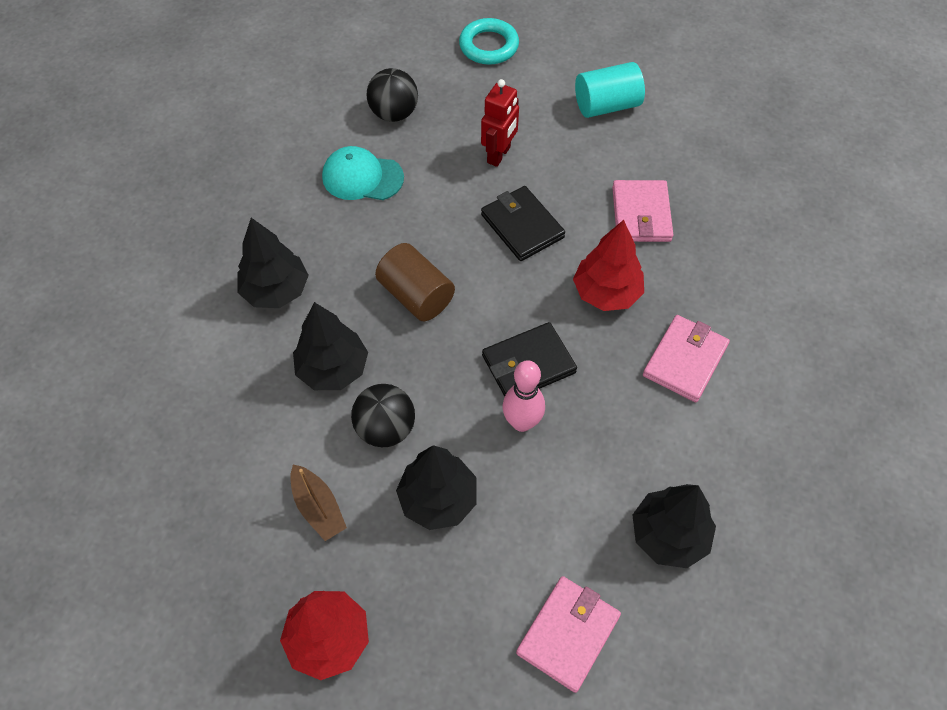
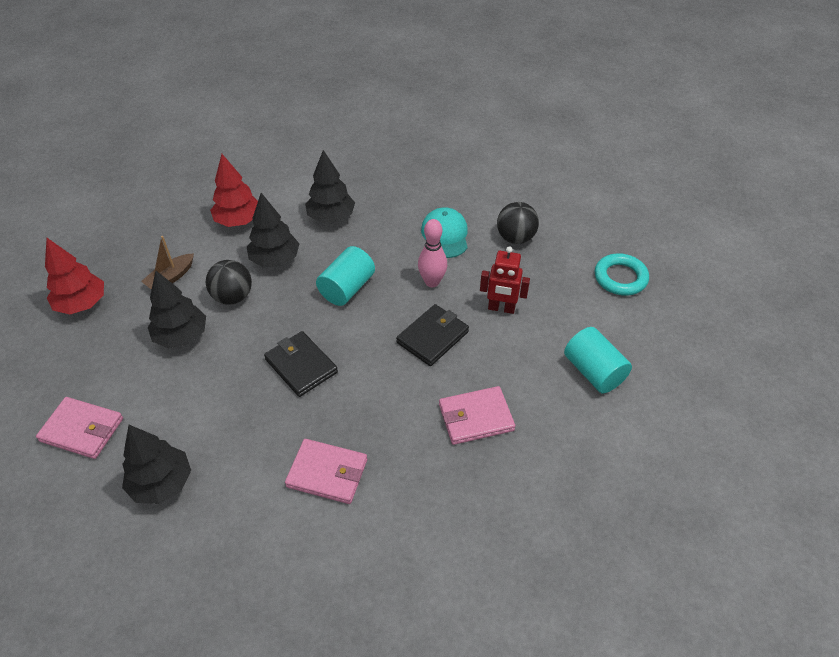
camera: 75 degrees right, 10 degrees down
brown cylinder [375,243,455,321] -> turquoise cylinder [316,246,375,306]
pink bowling pin [503,360,545,432] -> pink bowling pin moved to [418,219,447,287]
red tree [573,220,644,311] -> red tree moved to [210,154,258,227]

